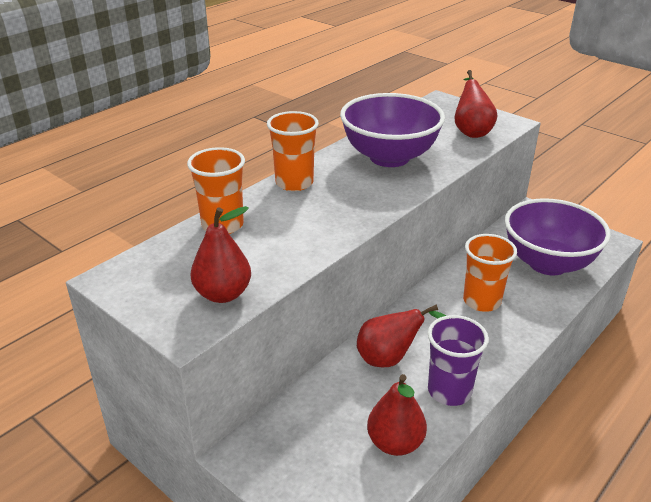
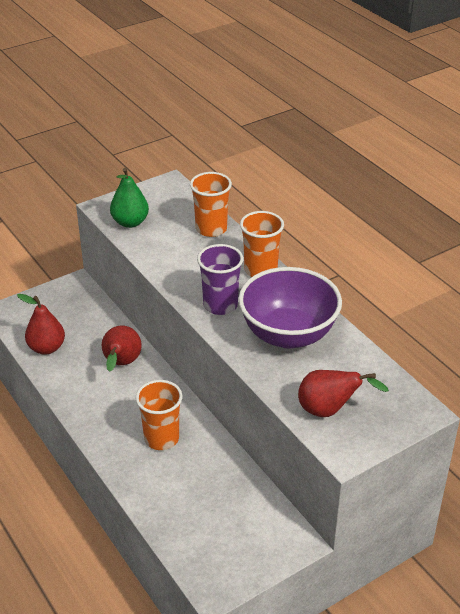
camera: 105 degrees right, 5 degrees up
red pear [190,206,251,303] -> green pear [110,168,149,228]
purple cup [428,315,489,406] -> purple cup moved to [197,244,243,315]
purple bowl [505,198,611,276] -> none

